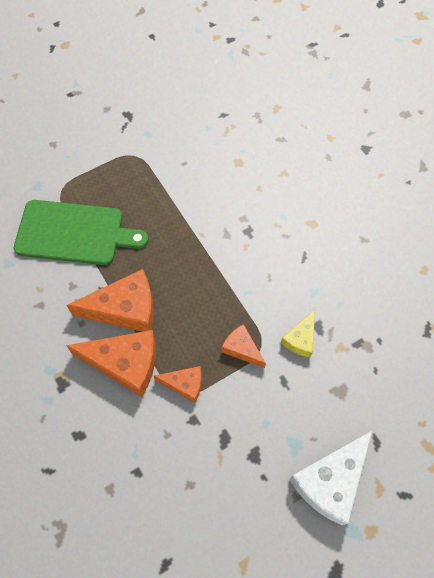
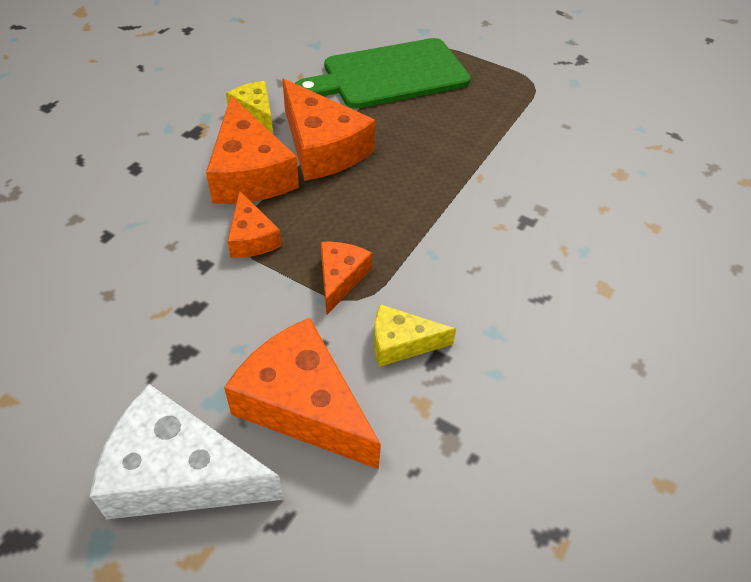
camera: 60 degrees right, 15 degrees down
green cutting board [14,200,148,265] -> green cutting board turned 90 degrees clockwise [295,38,471,109]
none -> orange cheese [224,318,381,469]
none -> yellow cheese [226,81,273,133]

